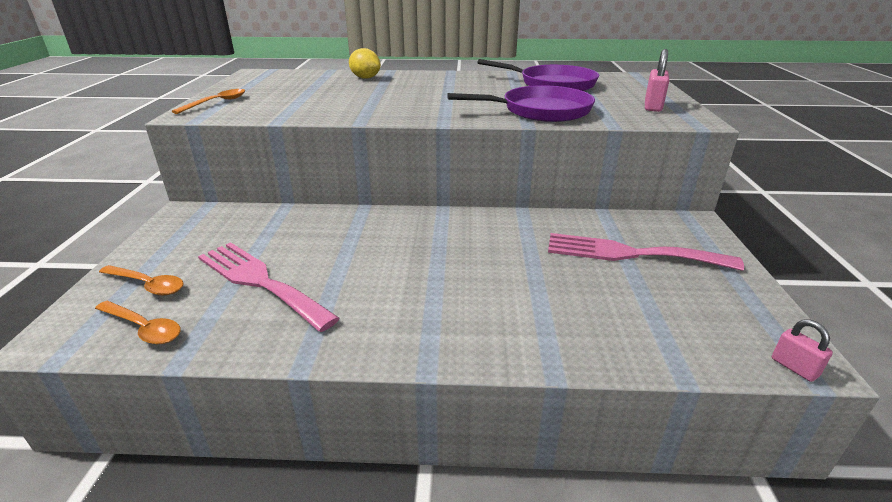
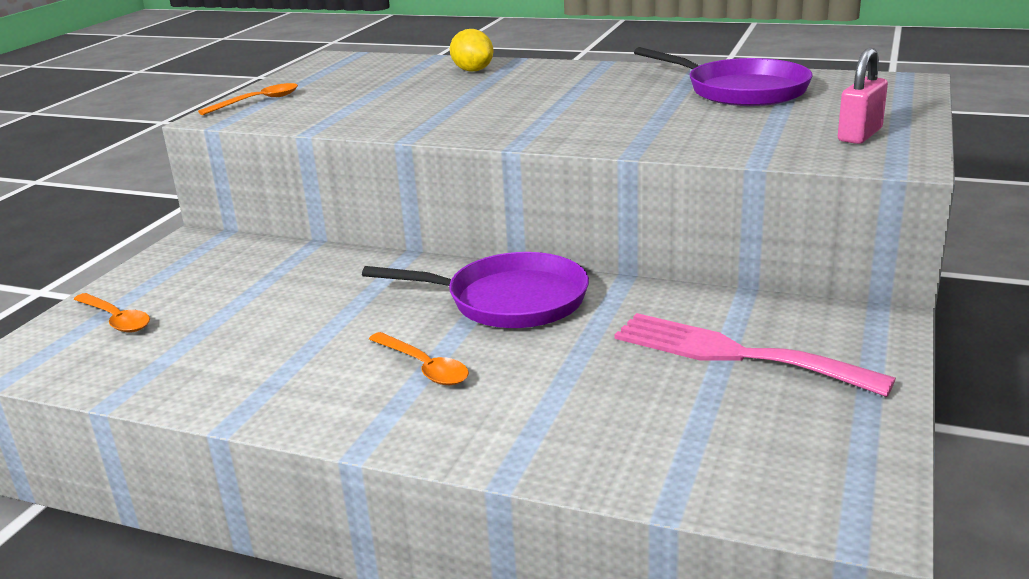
camera: 20 degrees right, 5 degrees down
orange spoon [95,301,181,344] -> orange spoon moved to [369,332,469,385]
pink fork [198,242,340,332] -> none
purple pan [447,85,595,122] -> purple pan moved to [362,252,589,328]
pink padlock [772,319,833,382] -> none

